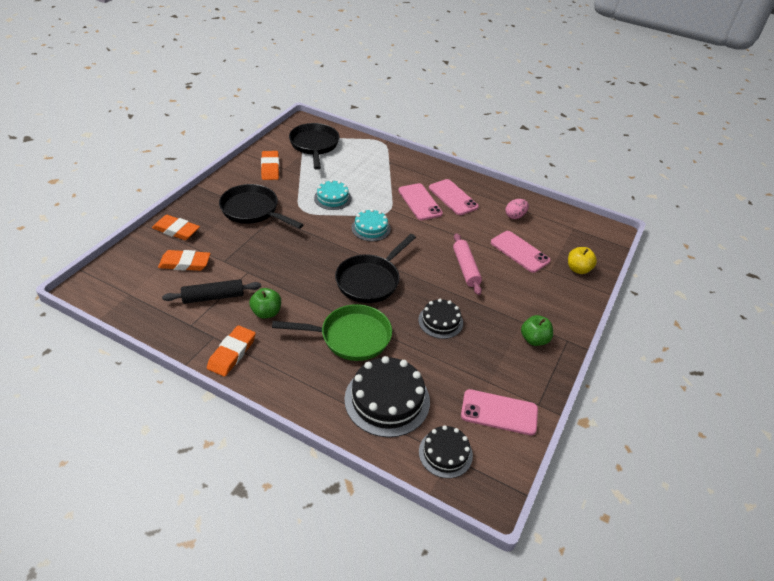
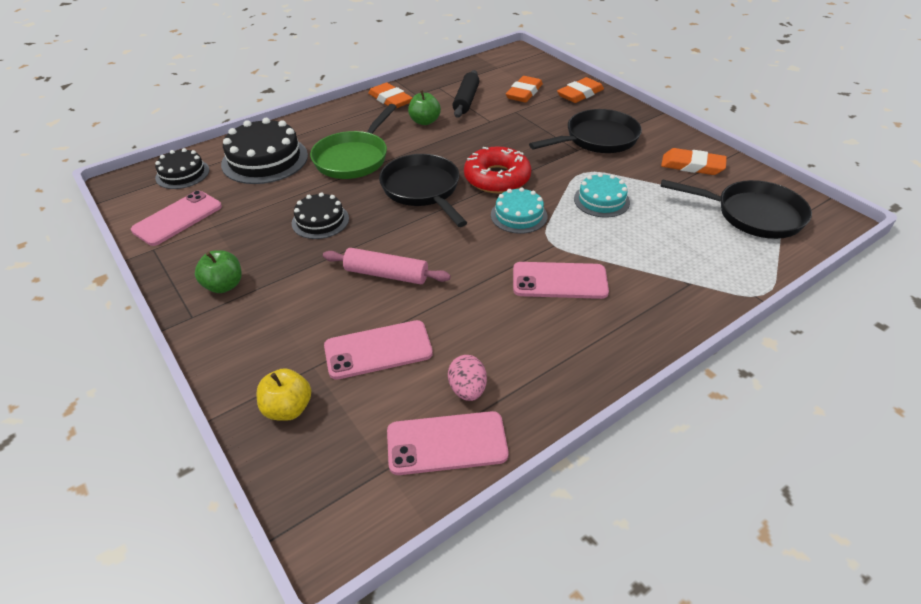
camera: 120 degrees right, 0 degrees up
pink phone [429,179,479,215] -> pink phone moved to [387,411,509,475]
none -> red donut [464,146,532,193]

